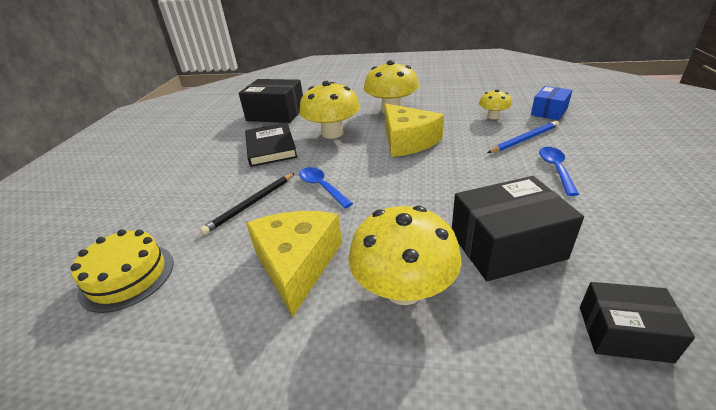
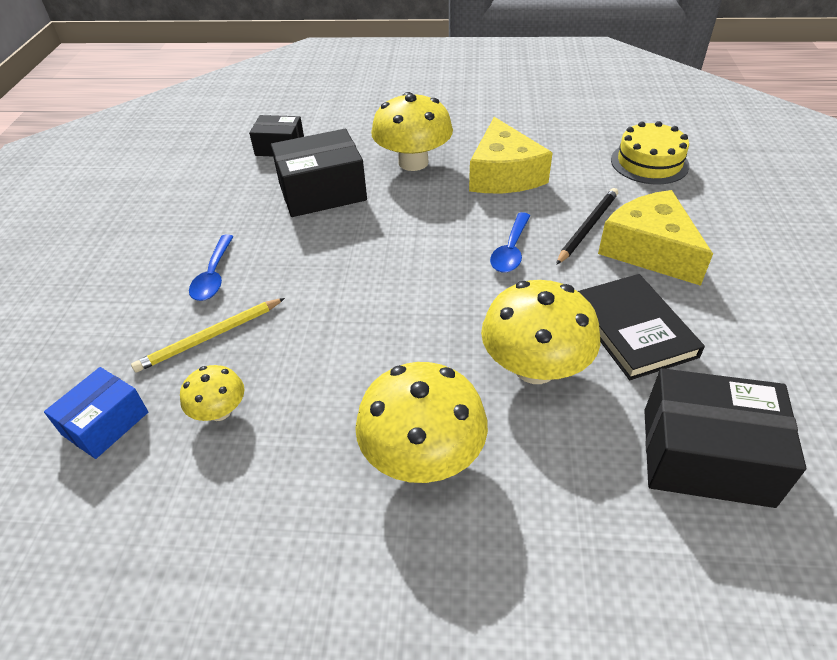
camera: 175 degrees right, 10 degrees up
blue spoon [299,167,353,208] -> blue spoon turned 60 degrees clockwise [490,212,530,273]
yellow cheese [384,103,444,157] -> yellow cheese moved to [598,190,713,286]
blue pencil [487,121,559,153] -> yellow pencil [131,298,285,372]

